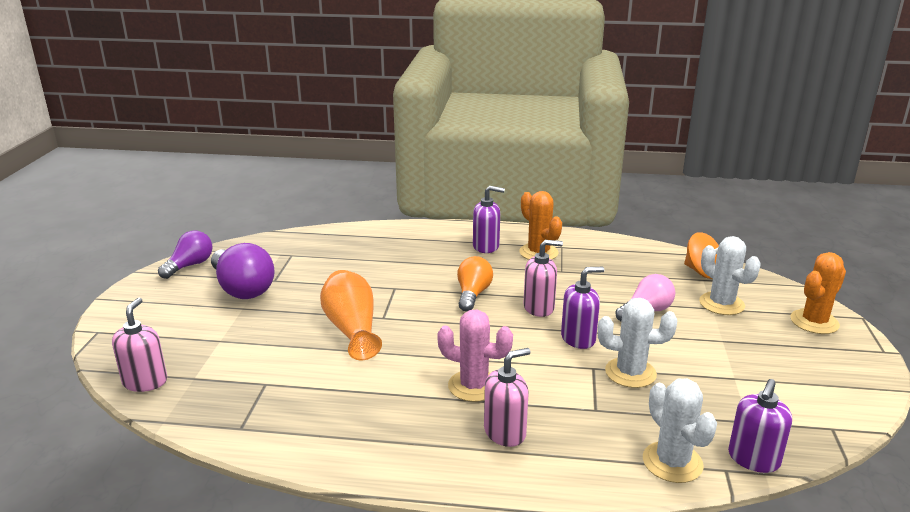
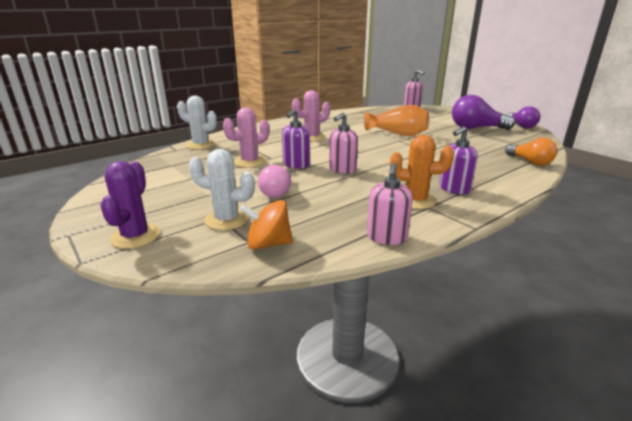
camera: 135 degrees right, 0 degrees up
orange light bulb [457,256,493,312] -> orange light bulb moved to [505,138,557,166]
pink soap dispenser [484,348,530,447] -> pink soap dispenser moved to [367,163,413,245]
white cactus [598,298,677,388] -> pink cactus [223,107,269,168]
purple soap dispenser [728,379,792,473] -> none
orange cactus [790,252,846,334] -> purple cactus [100,161,160,249]

